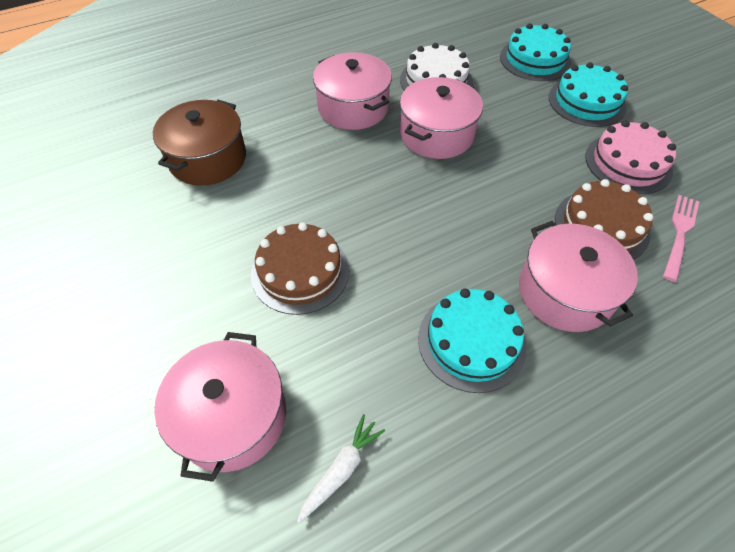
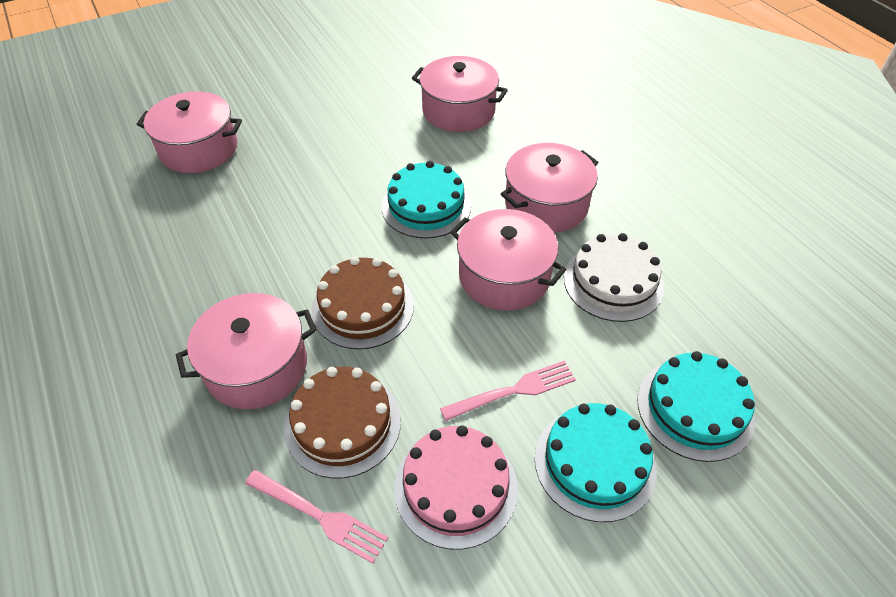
camera: 90 degrees right, 5 degrees down
brown pot [153,100,246,186] -> pink pot [412,56,508,132]
brown cake [251,222,349,315] -> brown cake moved to [312,257,414,349]
white carrot [297,414,385,523] -> none
turquoise cake [418,289,527,393] -> turquoise cake moved to [381,161,471,238]
none -> pink fork [440,361,576,421]

